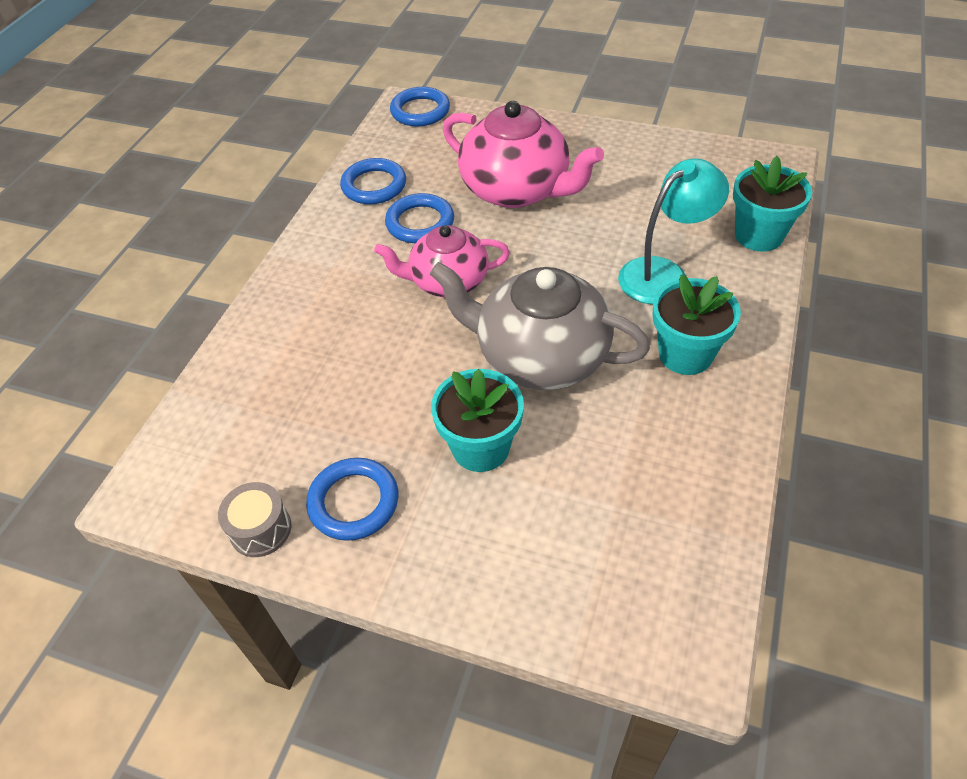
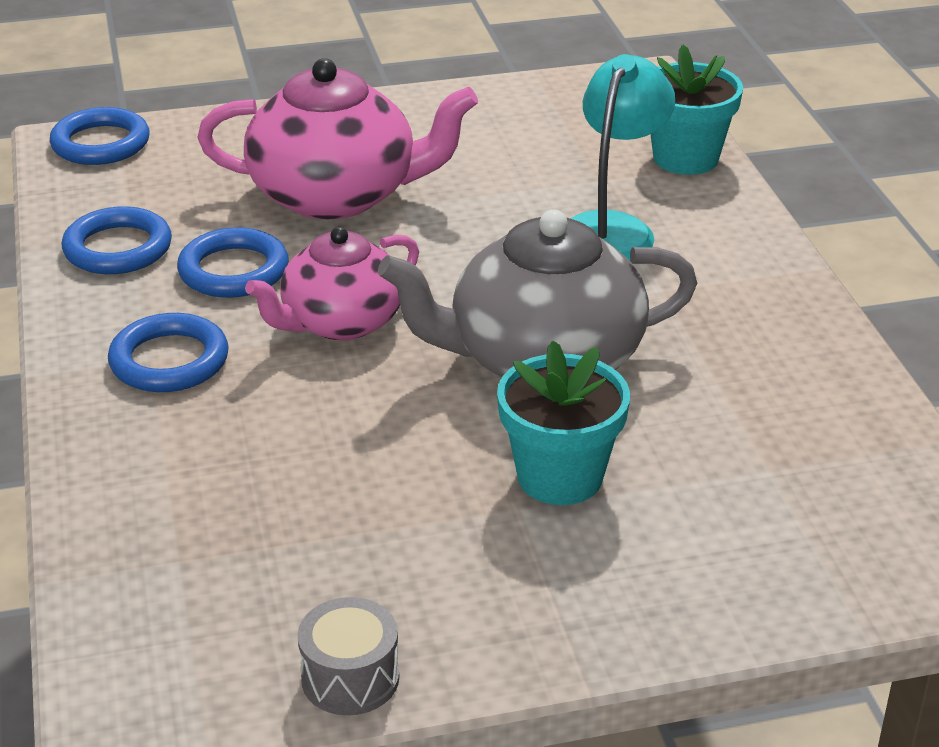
camera: 35 degrees left, 15 degrees down
blue ring [306,458,398,541] -> blue ring moved to [108,313,229,392]
turquoise flower pot [653,274,741,375] -> none

